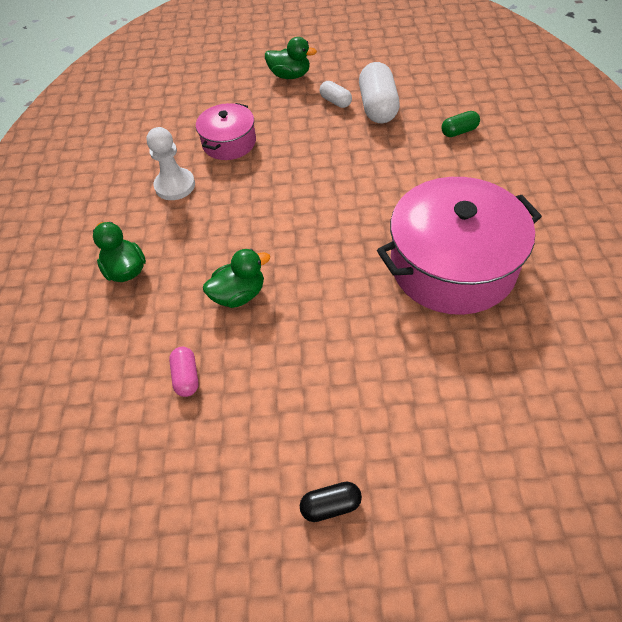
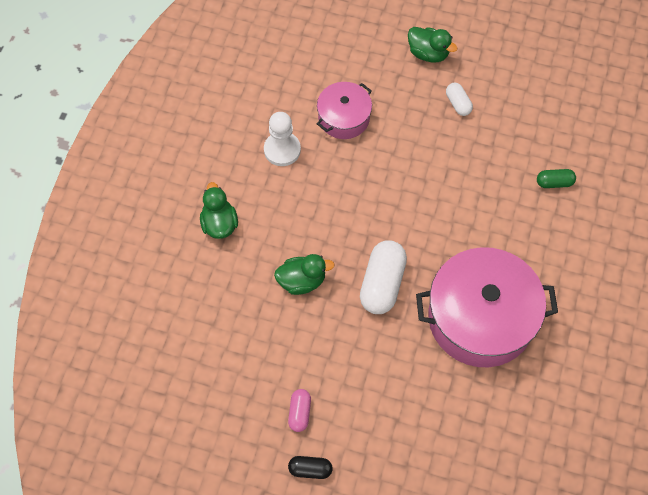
camera: 15 degrees right, 10 degrees up
pink capsule [169,347,199,397] -> pink capsule moved to [288,389,311,432]
white capsule [359,62,400,123] -> white capsule moved to [360,240,407,314]

